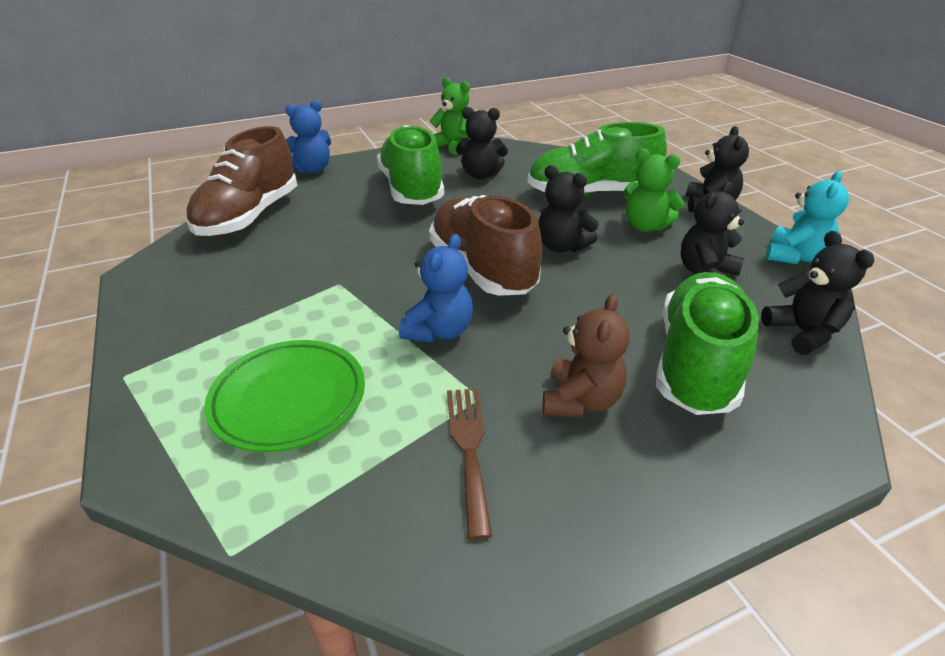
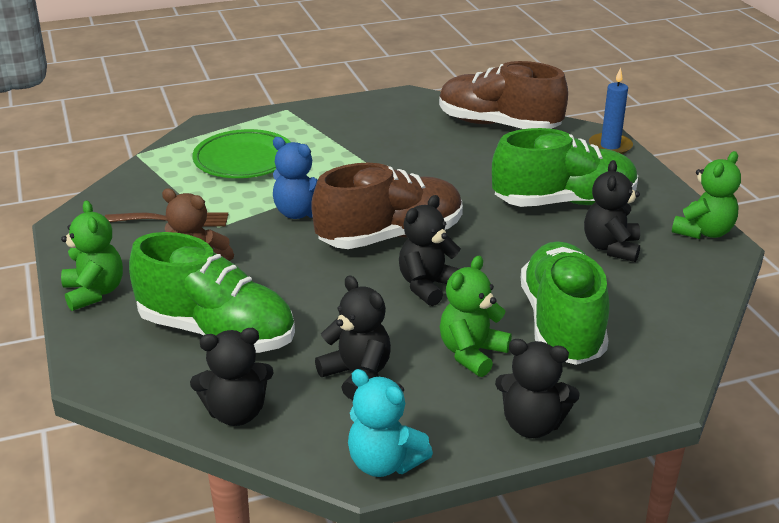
camera: 95 degrees right, 5 degrees down
blue teddy bear [285,100,331,173] -> blue candle [589,68,633,154]
none -> green teddy bear [61,200,123,311]

